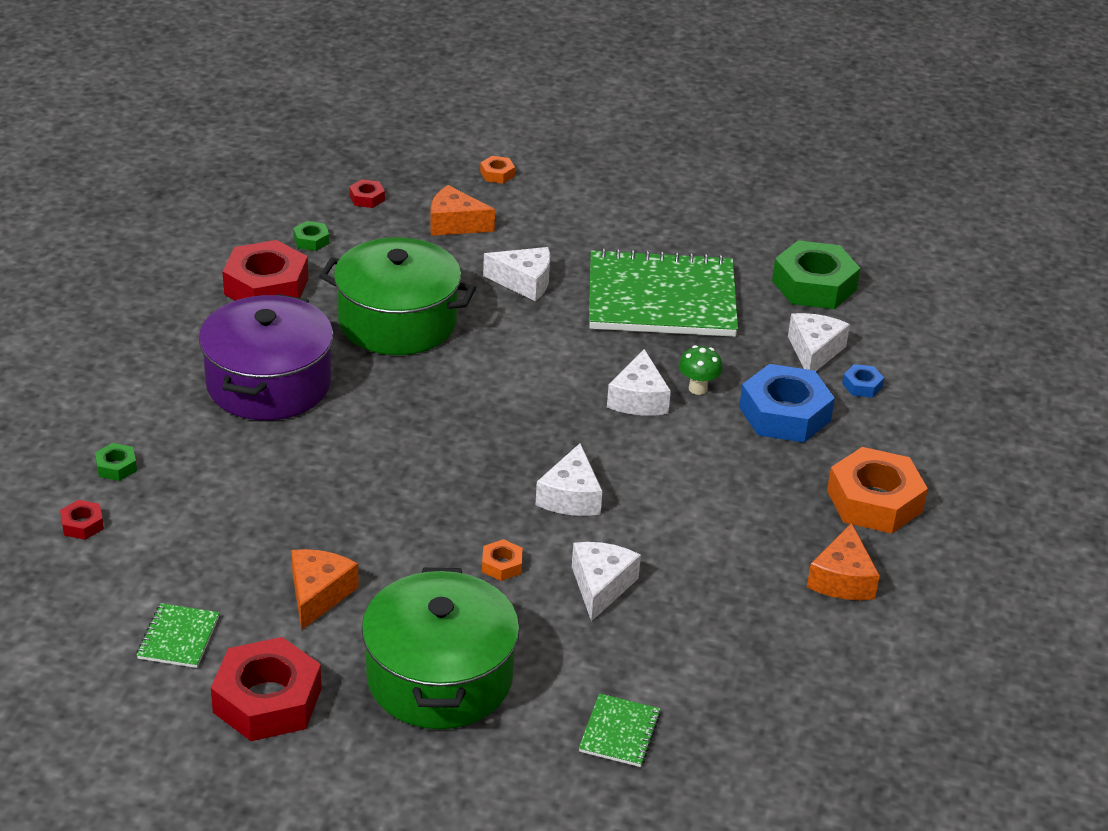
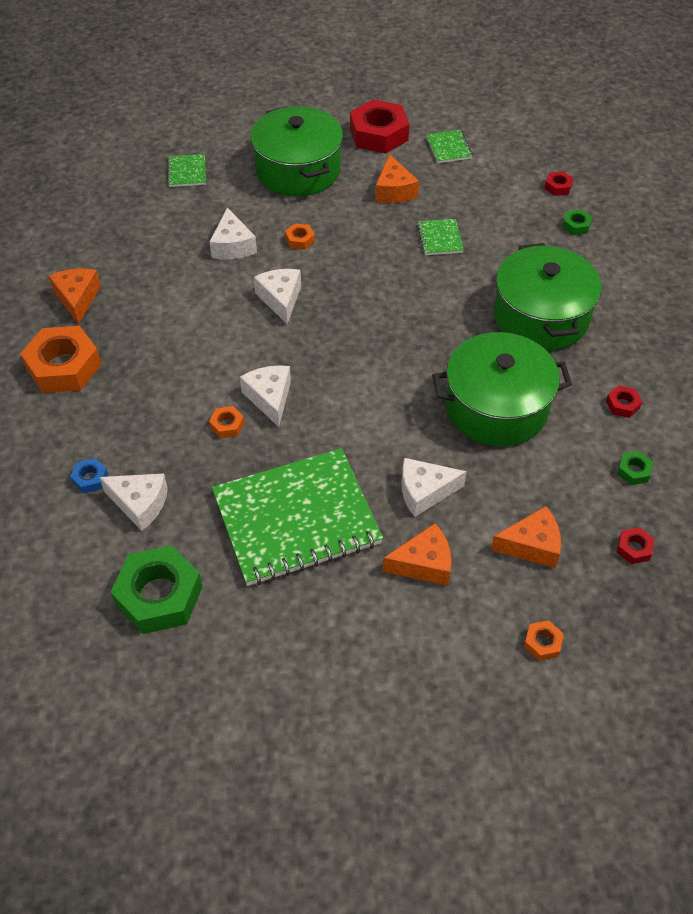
camera: 160 degrees right, 15 degrees up
purple pot [199,294,333,420] -> green pot [494,243,602,351]
red nut [222,240,308,301] -> red nut [606,385,642,418], size x0.44
green mushroom [679,345,723,395] -> orange nut [209,406,244,439]
blue nut [739,364,835,443] -> none
white cheese [788,313,850,371] -> white cheese turned 60 degrees counterclockwise [99,474,168,531]
none -> orange cheese [383,523,452,586]
none -> green notebook [417,219,464,255]

